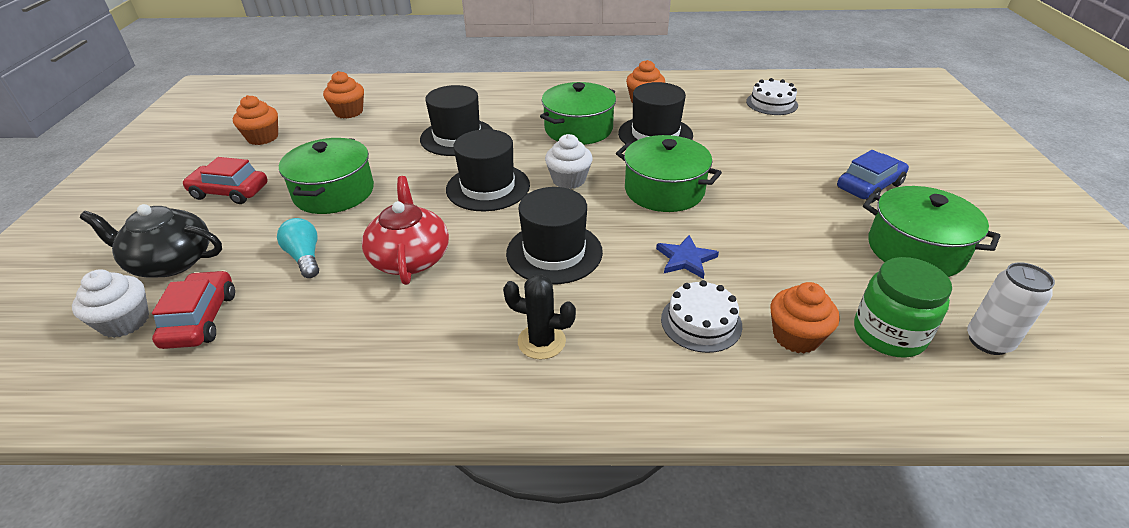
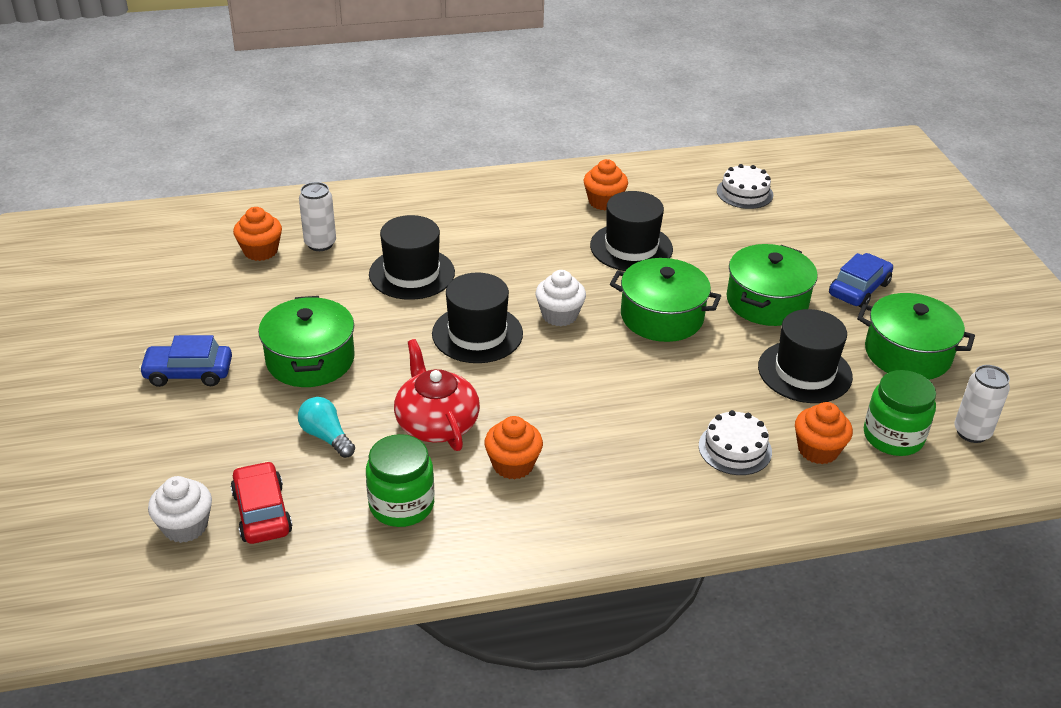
camera: 15 degrees left, 0 degrees up
black teapot [80,204,222,278] -> none
red car [182,157,268,204] -> blue car [139,335,232,387]
orange cupcake [233,95,278,145] -> orange cupcake moved to [484,416,543,480]
black cactus [503,275,576,359] -> none
black hat [506,187,603,284] -> black hat moved to [758,309,853,403]
green pot [540,82,616,145] -> green pot moved to [726,244,818,326]
blue star [656,235,719,279] -> none
none -> white can [299,182,336,251]
none -> green jar [366,434,434,527]

